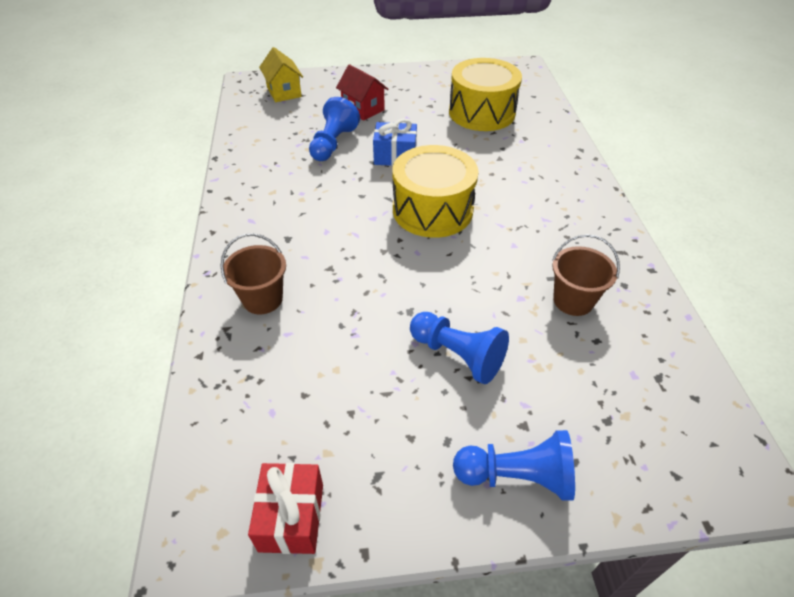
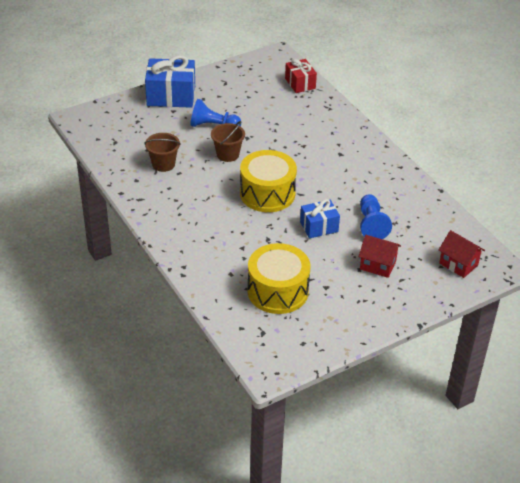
camera: 155 degrees right, 5 degrees down
brown bucket [221,233,286,314] -> brown bucket moved to [211,121,245,162]
red gift [248,463,323,554] -> red gift moved to [285,59,317,93]
yellow house [259,47,303,102] -> red house [439,230,485,278]
blue pawn [453,430,575,501] -> blue gift [145,55,195,108]

